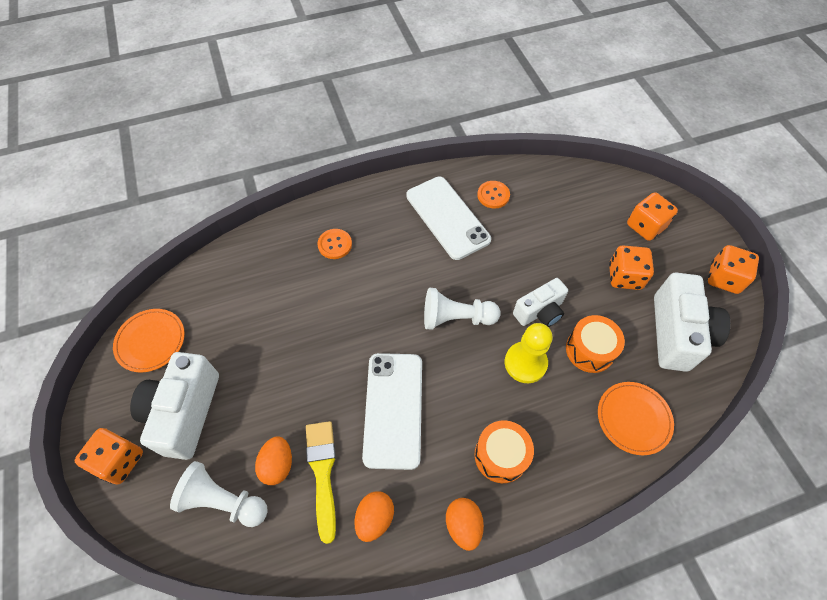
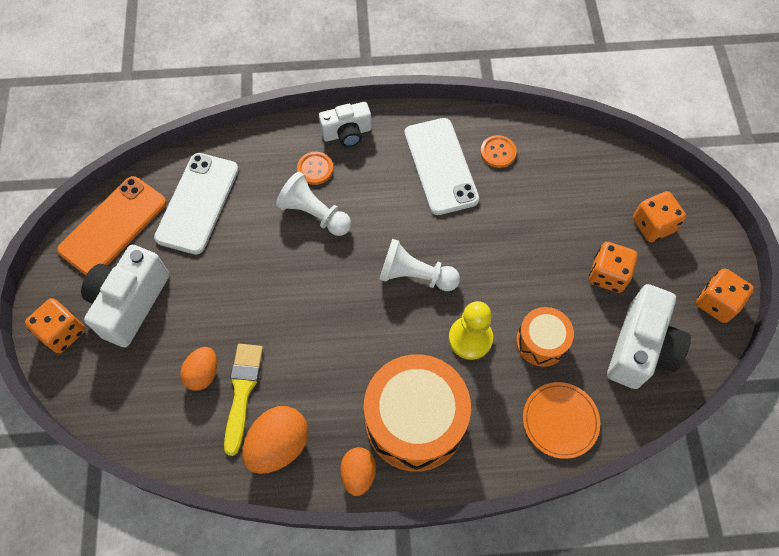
camera: 15 degrees right, 5 degrees up
orange plate [113,309,185,372] -> orange phone [57,176,167,275]
white pawn [170,461,268,527] -> white pawn moved to [276,172,351,236]
orange egg [354,491,394,542] -> orange egg [242,406,308,474], size x1.56
white phone [362,353,422,470] -> white phone moved to [154,153,239,255]
orange drum [475,420,534,483] -> orange drum [364,354,471,472], size x1.88
white camera [513,278,568,327] -> white camera moved to [319,102,372,147]

